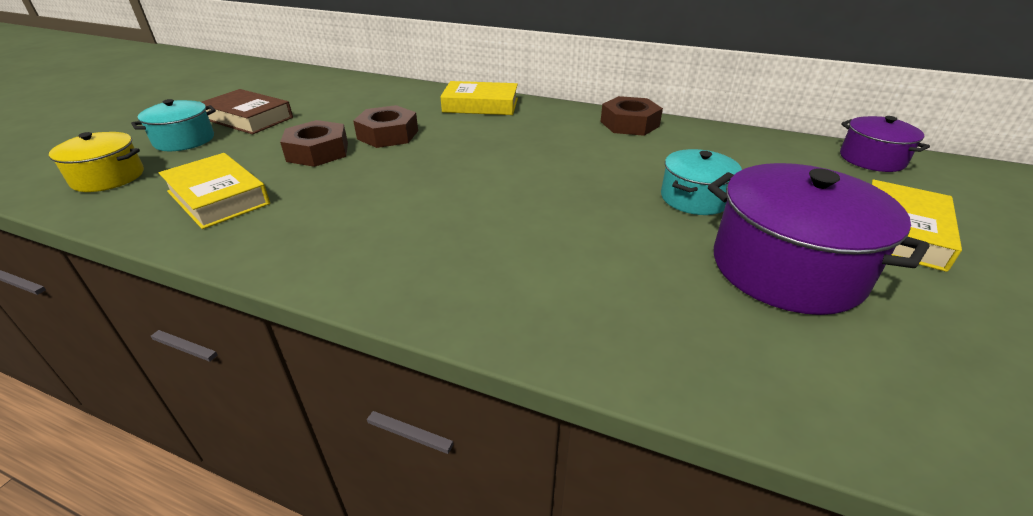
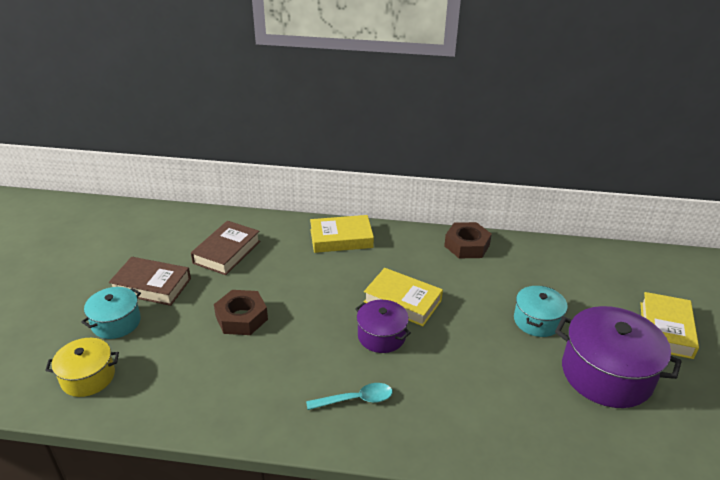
camera: 15 degrees left, 0 degrees up
yellow book [159,153,270,229] -> yellow book moved to [364,268,443,326]
brown nut [353,105,418,148] -> none
purple pot [840,116,930,172] -> purple pot moved to [355,300,411,353]
none -> brown book [191,221,260,275]
none -> turquoise spoon [306,383,392,410]

